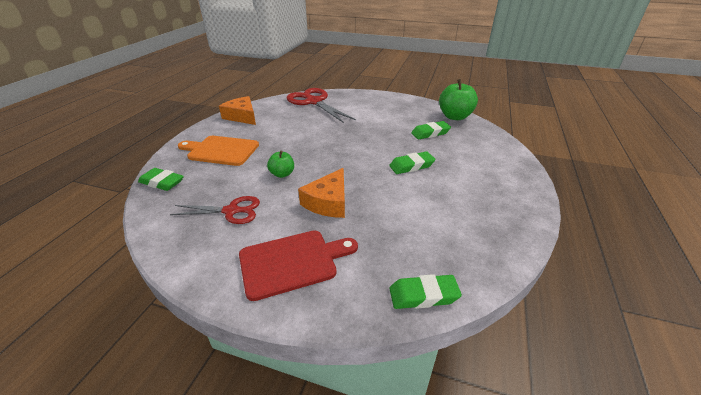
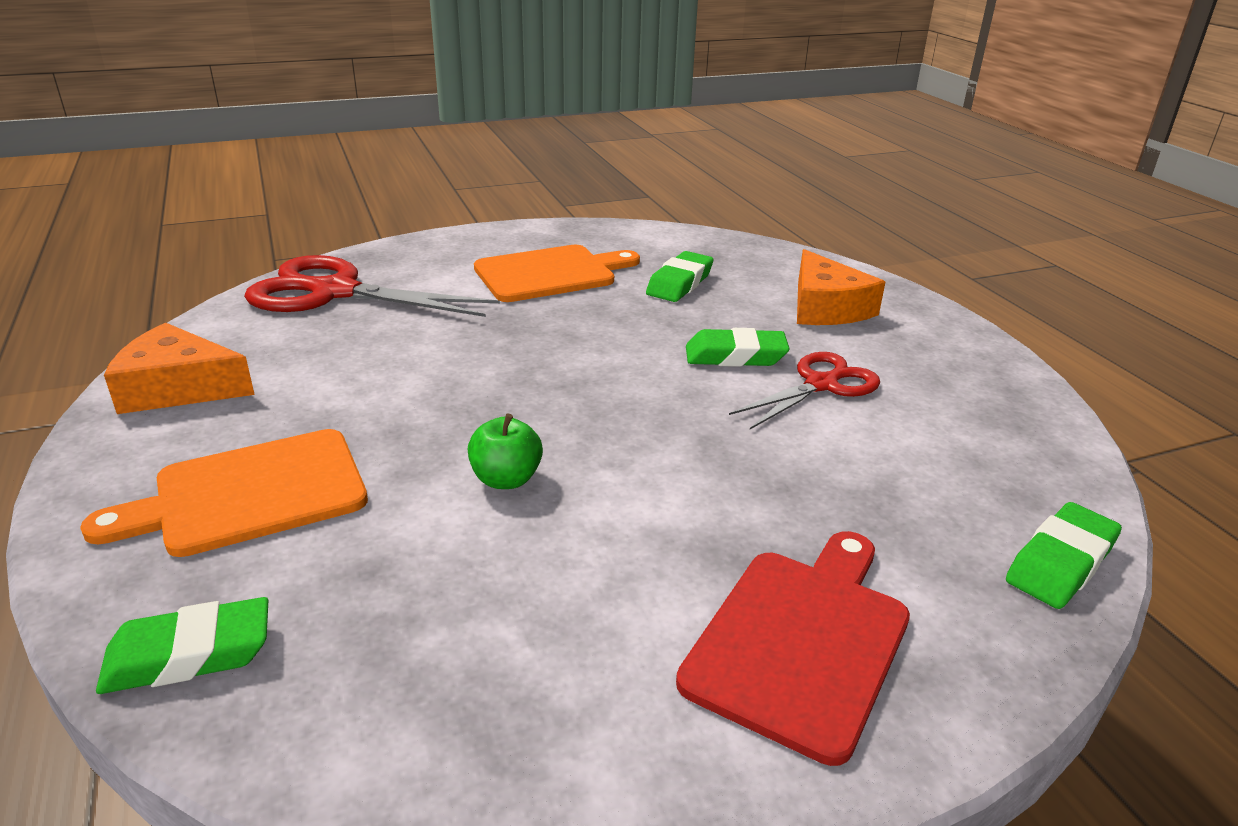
camera: 40 degrees left, 5 degrees down
red scissors [170,196,260,224] -> red scissors moved to [729,352,880,429]
orange cheese [298,168,345,218] -> orange cheese moved to [797,249,885,325]
green eraser [389,151,435,174] -> green eraser turned 60 degrees clockwise [686,328,790,367]
green apple [439,79,478,120] -> none
none -> orange cutting board [474,245,640,302]

